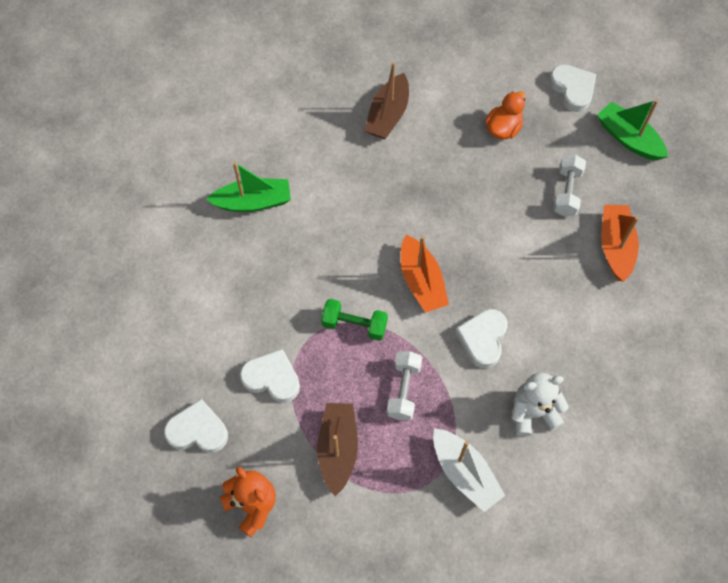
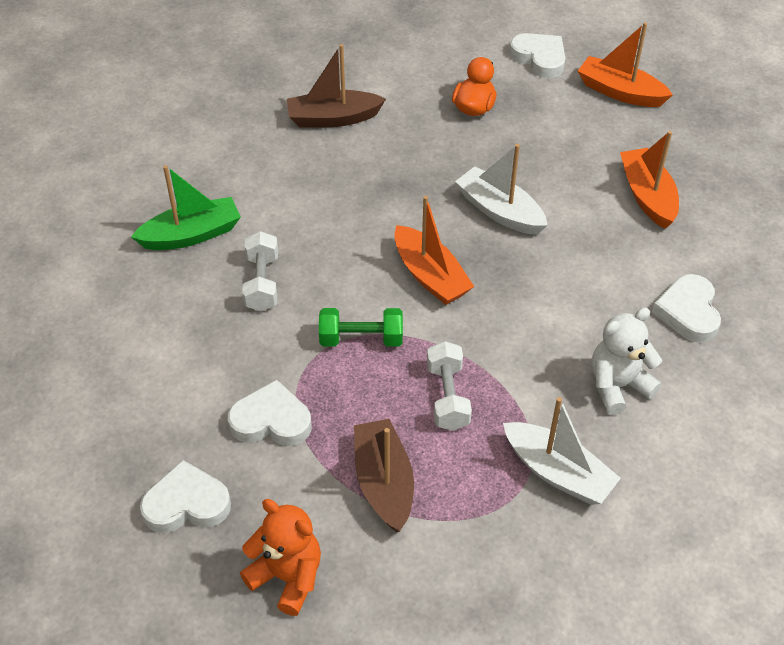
camera: 15 degrees left, 15 degrees down
brown boat [365,62,409,139] -> brown boat turned 75 degrees clockwise [287,44,386,128]
white heart [455,309,508,368] -> white heart moved to [652,274,721,343]
white dumbbell [553,155,586,216] -> white dumbbell moved to [242,231,278,311]
green boat [597,100,668,161] -> orange boat [578,23,673,107]
none -> white boat [455,144,548,235]

